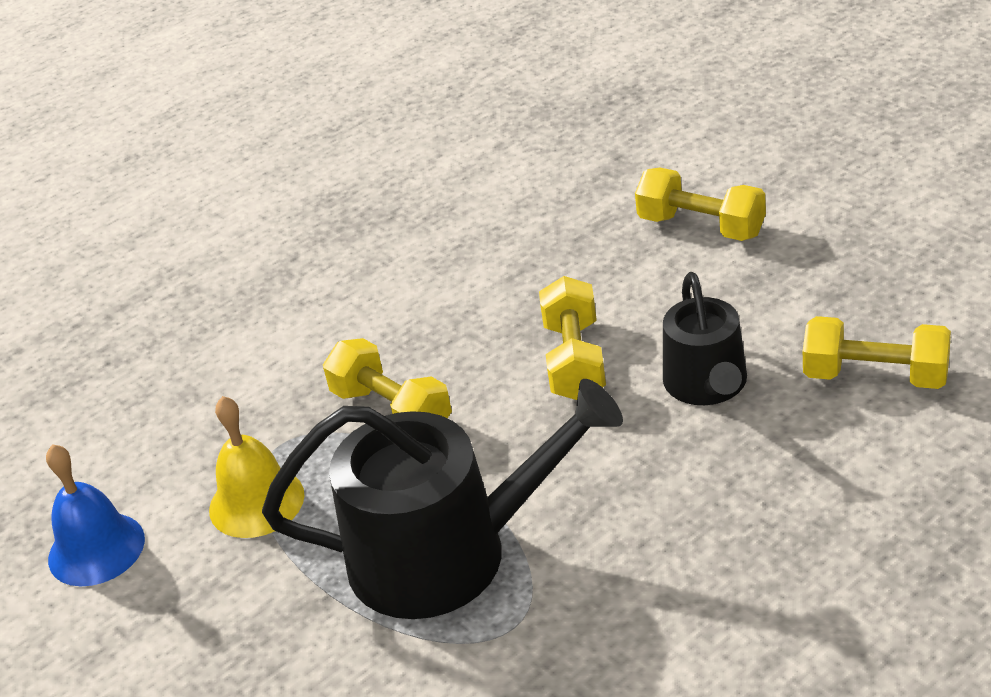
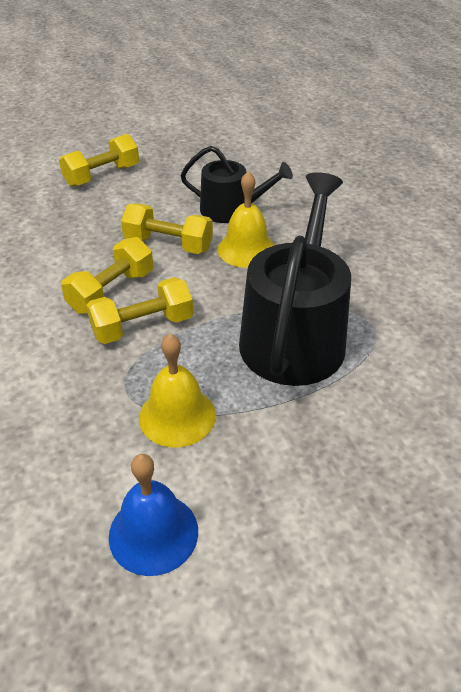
camera: 75 degrees left, 5 degrees up
yellow dumbbell [803,316,951,389] -> yellow dumbbell moved to [61,237,153,314]
none -> yellow bell [218,171,275,268]

